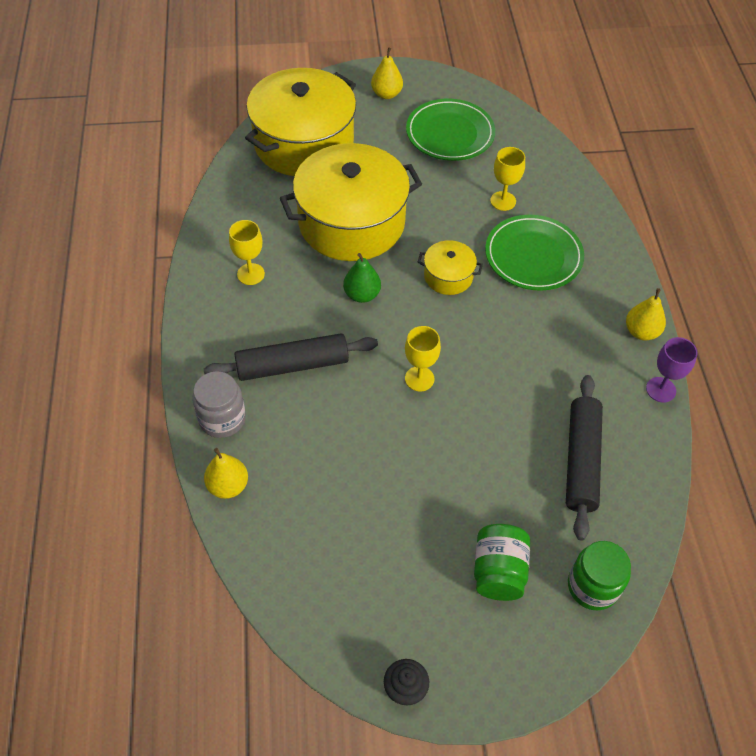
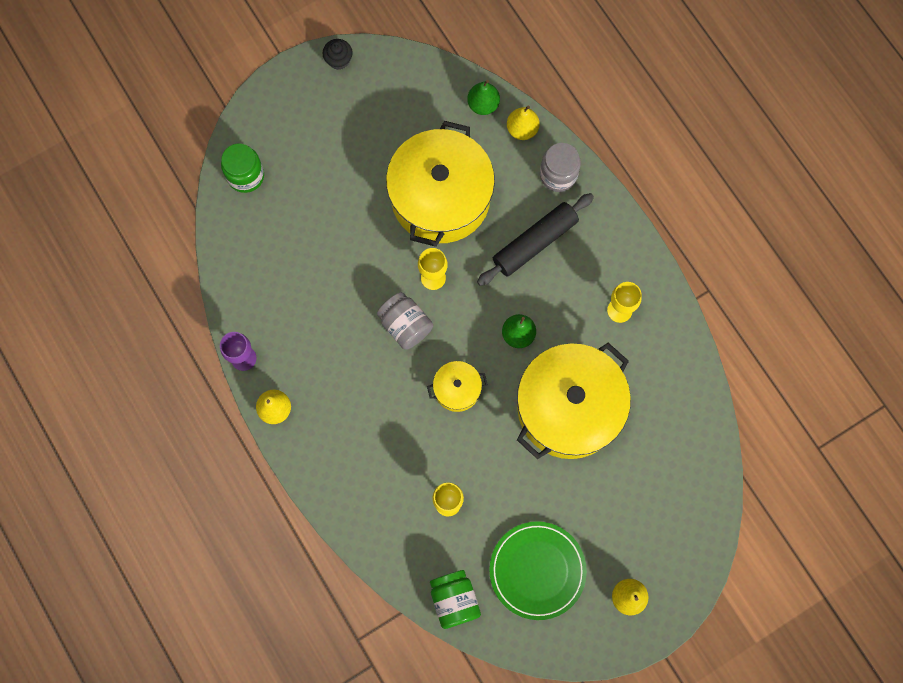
camera: 155 degrees right, 20 degrees up
yellow pot [245,68,356,176] -> yellow pot moved to [386,121,495,247]
green jar [474,524,530,601] -> green jar moved to [430,570,481,629]
green plate [485,215,584,291] -> none
black rolling pin [566,375,603,540] -> none
none -> grey jar [377,292,433,350]
none -> green pear [467,80,500,115]

